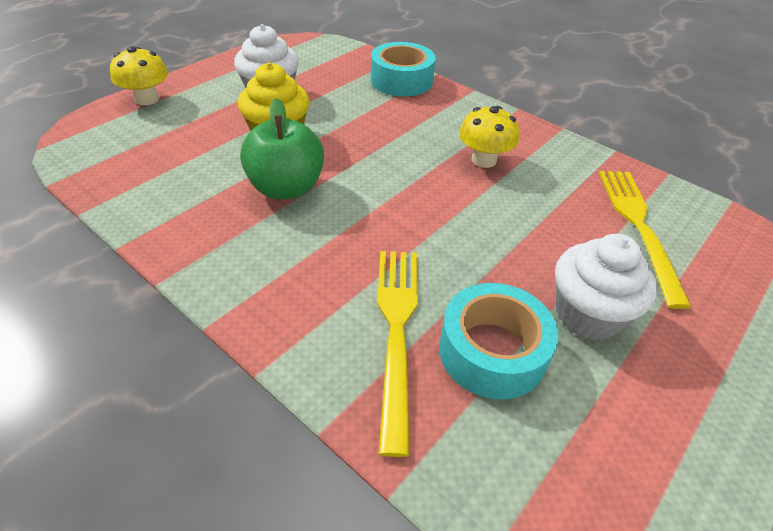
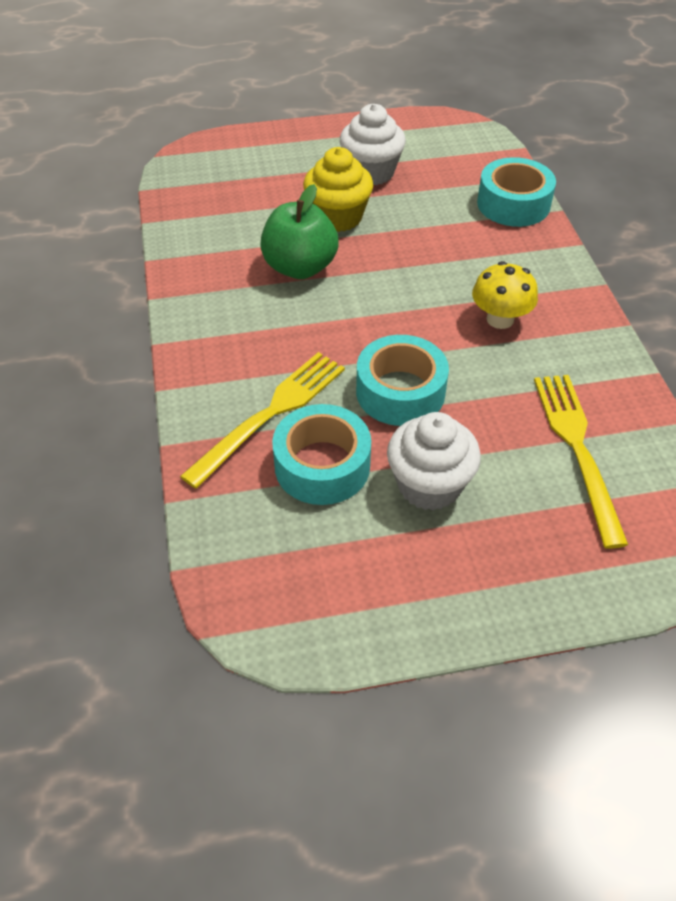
camera: 40 degrees right, 5 degrees up
yellow mushroom [110,46,168,105] -> none
yellow fork [599,171,691,309] -> yellow fork turned 45 degrees counterclockwise [534,375,628,549]
none -> turquoise tape [356,335,449,426]

